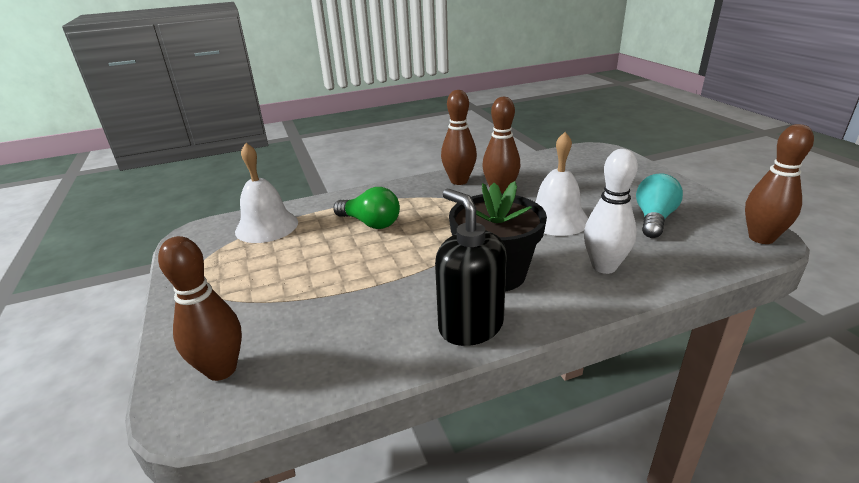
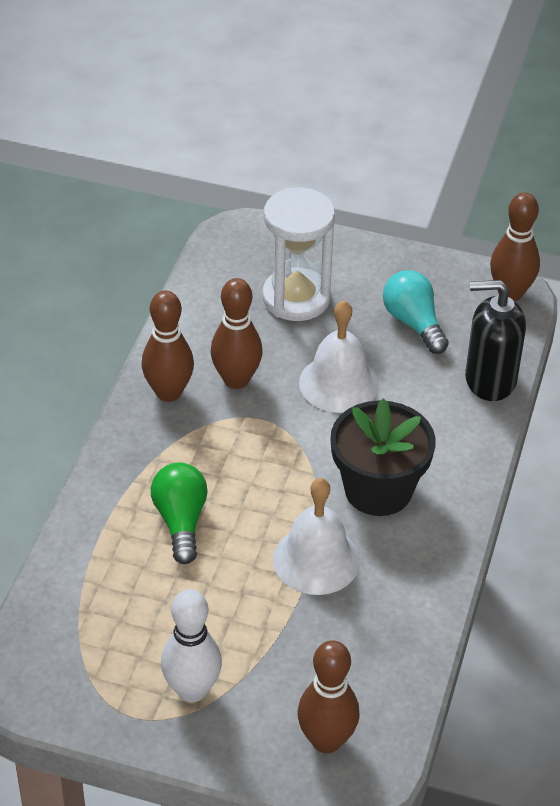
camera: 55 degrees left, 15 degrees up
white bell [235,143,298,243] -> white bell moved to [273,478,360,595]
green light bulb [333,187,400,229] -> green light bulb turned 75 degrees counterclockwise [151,463,208,564]
black soap dispenser [435,189,507,346] -> black soap dispenser moved to [465,280,526,401]
white bowling pin [584,149,638,274] -> white bowling pin moved to [161,589,222,702]
none -> white hourglass [263,187,335,321]

